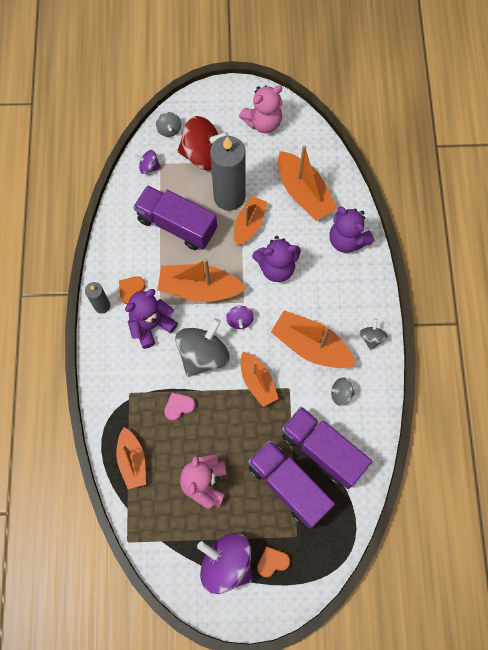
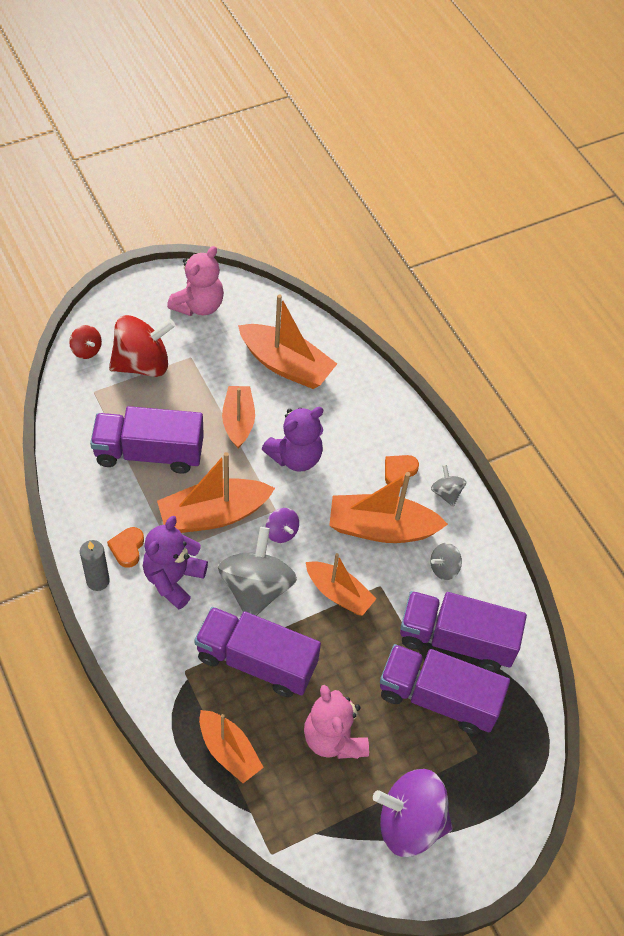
camera: 30 degrees left, 15 degrees down
purple spinning top [134,150,161,174] -> none
grey spinning top [156,112,181,137] -> red spinning top [69,325,102,359]
pink heart [164,392,195,421] -> purple truck [194,607,321,697]
grey candle [210,136,246,211] -> none
orange heart [257,546,290,577] -> orange heart moved to [385,455,419,487]
purple teddy bear [329,206,374,253] -> none

